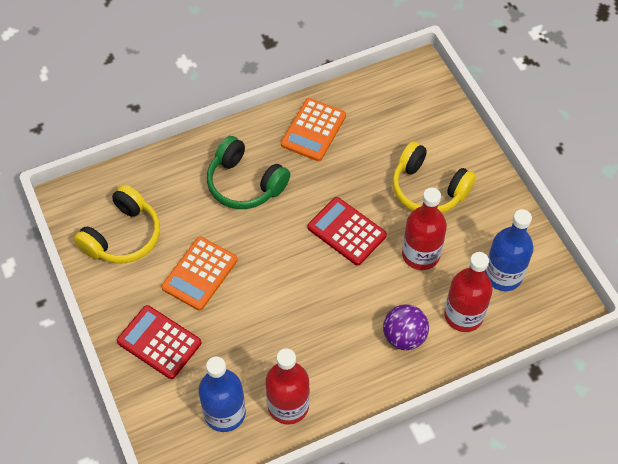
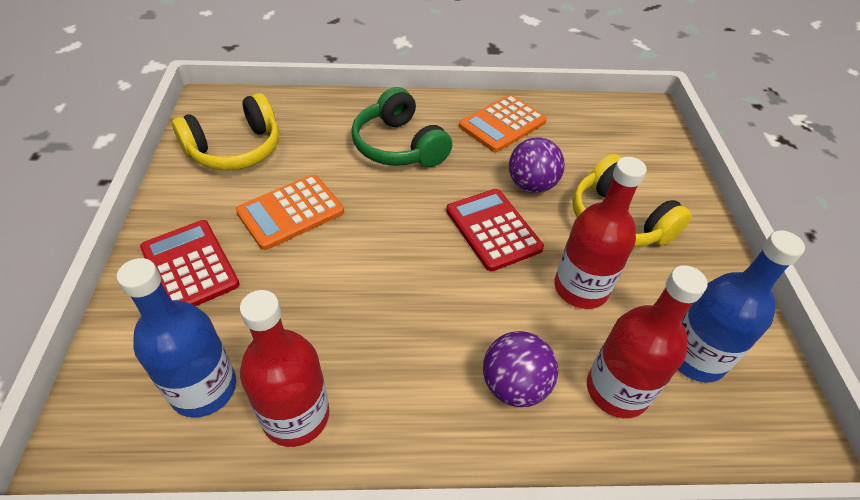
camera: 20 degrees right, 10 degrees down
none -> purple ball [509,137,565,193]

